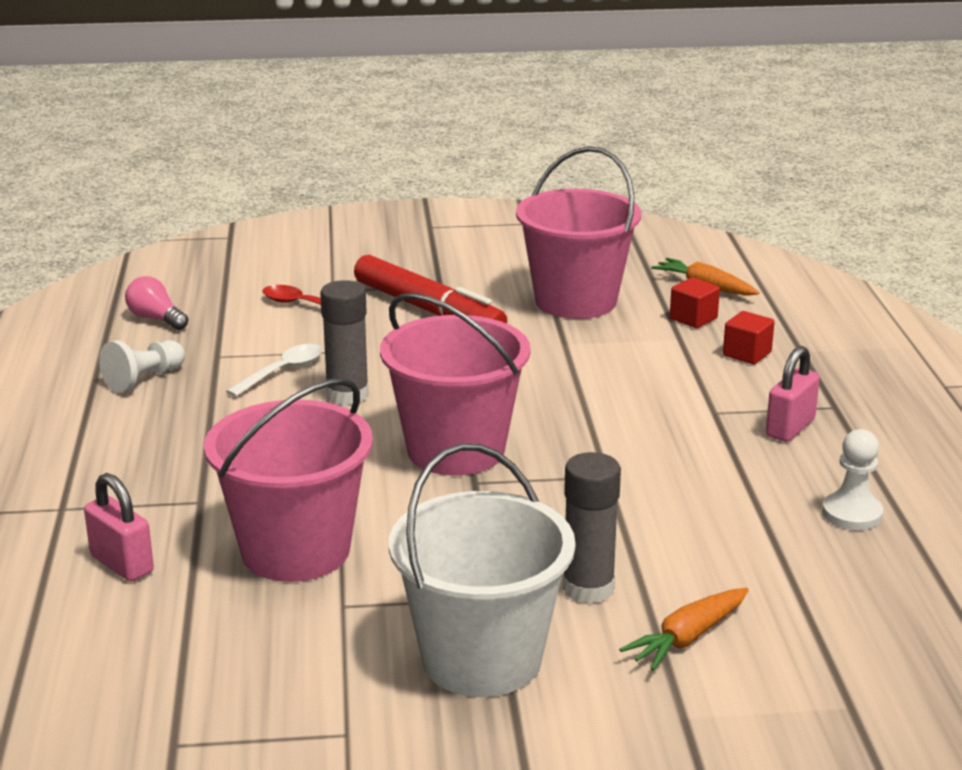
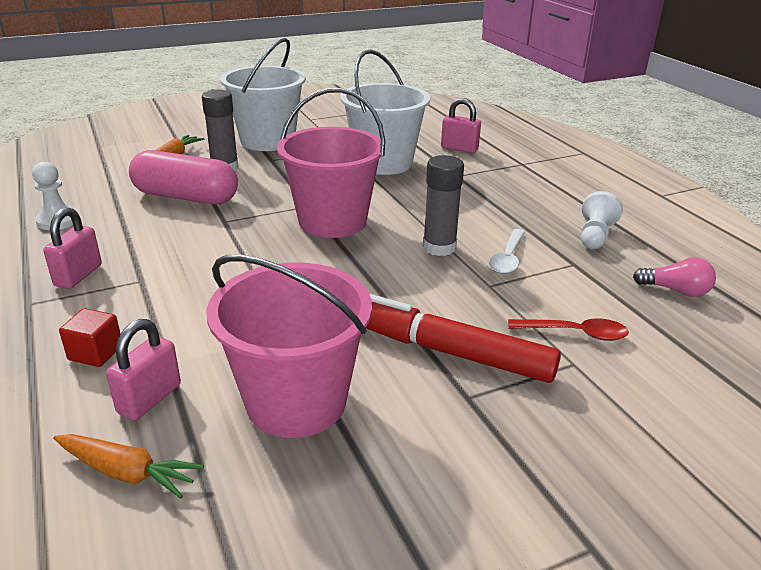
camera: 160 degrees right, 5 degrees up
pink bucket [204,378,373,582] -> white bucket [340,50,430,175]
red cube [670,277,720,328] -> pink padlock [106,319,181,421]
none -> pink capsule [129,150,238,204]

